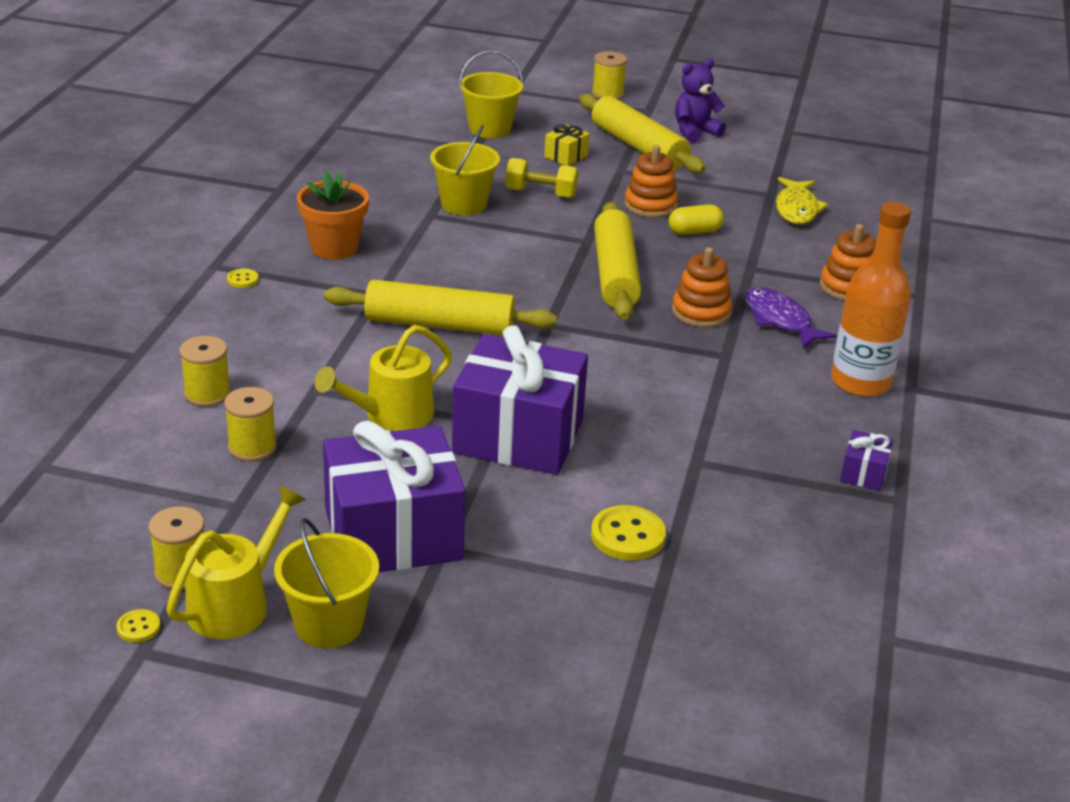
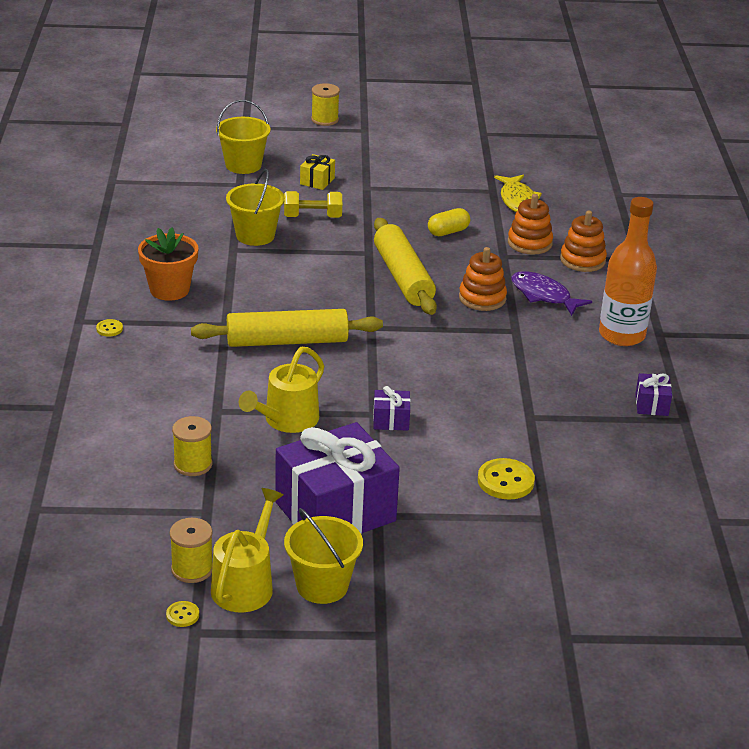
camera: 15 degrees left, 0 degrees up
yellow spool [180,336,231,407] -> none
purple gift [452,325,588,475] -> purple gift [373,386,411,431], size x0.41
yellow rolling pin [579,94,706,173] -> none
orange stacking toy [624,145,678,218] -> orange stacking toy moved to [508,194,553,255]
purple teddy bear [675,59,726,143] -> none

